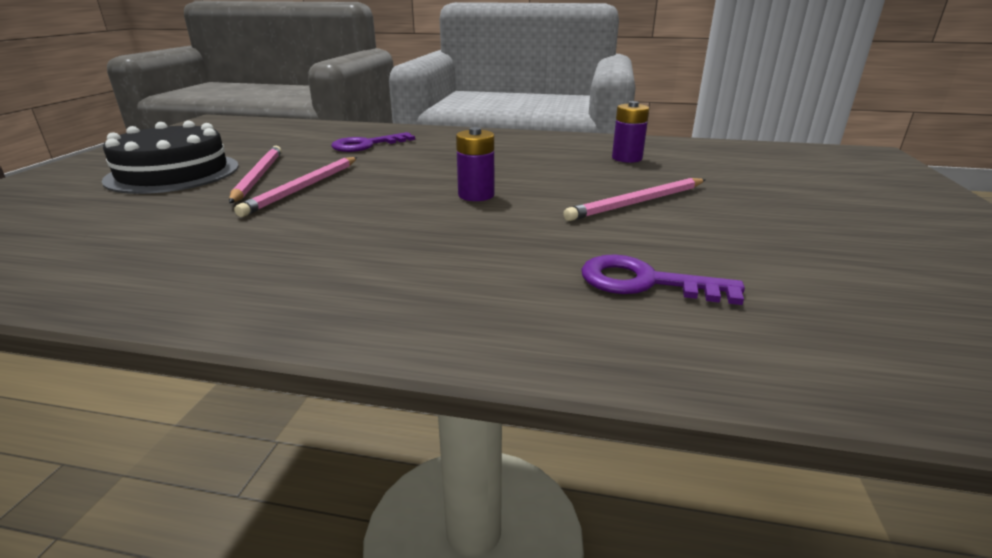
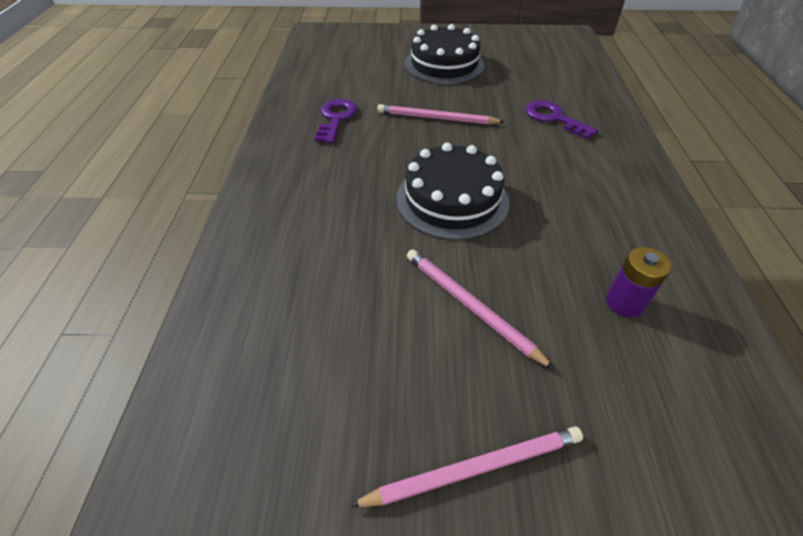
camera: 80 degrees right, 20 degrees up
pink pencil [229,146,282,203] -> pink pencil moved to [349,426,583,507]
purple battery [456,127,494,201] -> black cake [396,143,509,240]
purple key [581,254,745,305] -> purple key moved to [314,99,357,143]

